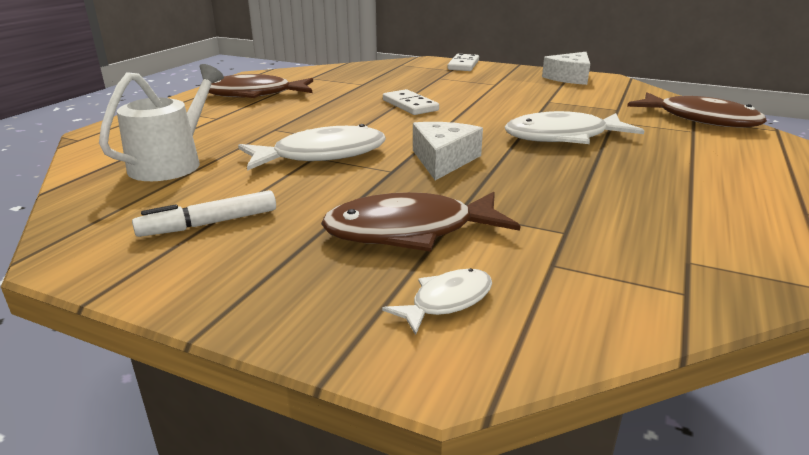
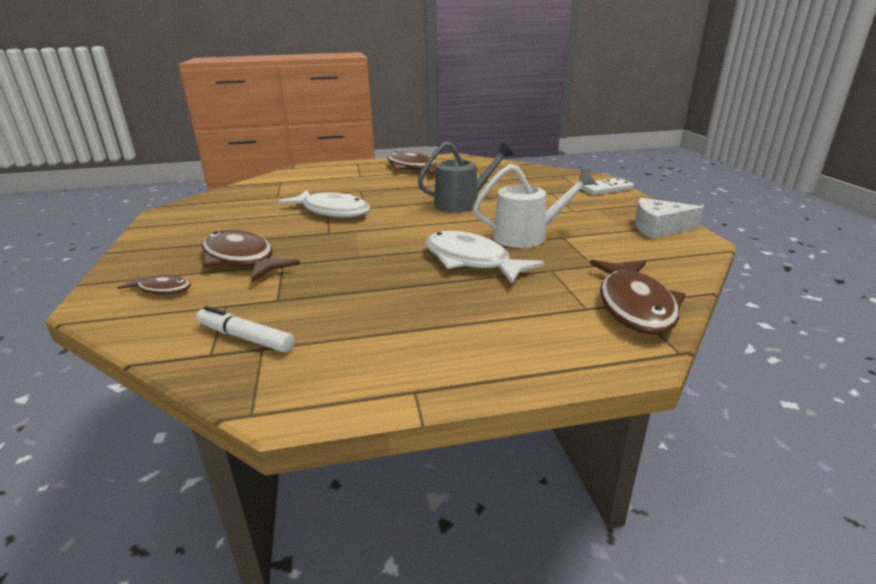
camera: 55 degrees right, 0 degrees up
white watering can [99,64,224,181] -> white watering can moved to [473,164,596,248]
white marker [132,190,276,237] -> white marker moved to [196,306,295,353]
white fish [382,268,492,335] -> brown fish [117,274,191,295]
white domino [383,89,439,115] -> grey watering can [417,142,514,212]
white cheese [413,122,483,180] -> none

